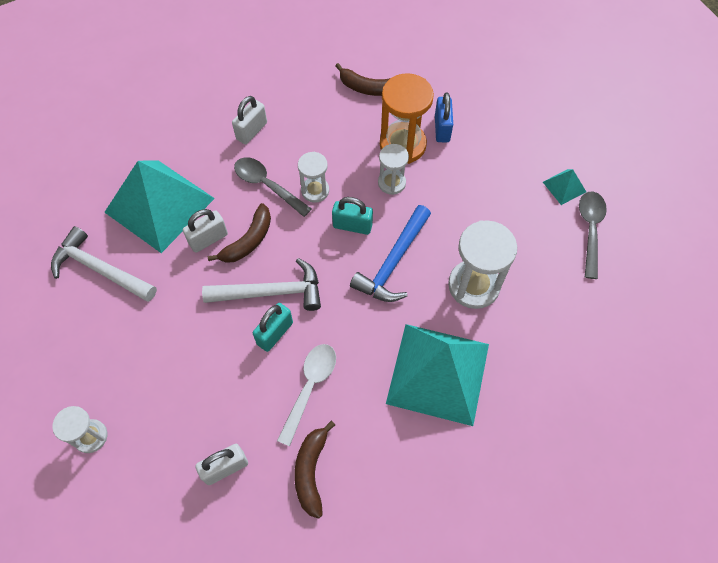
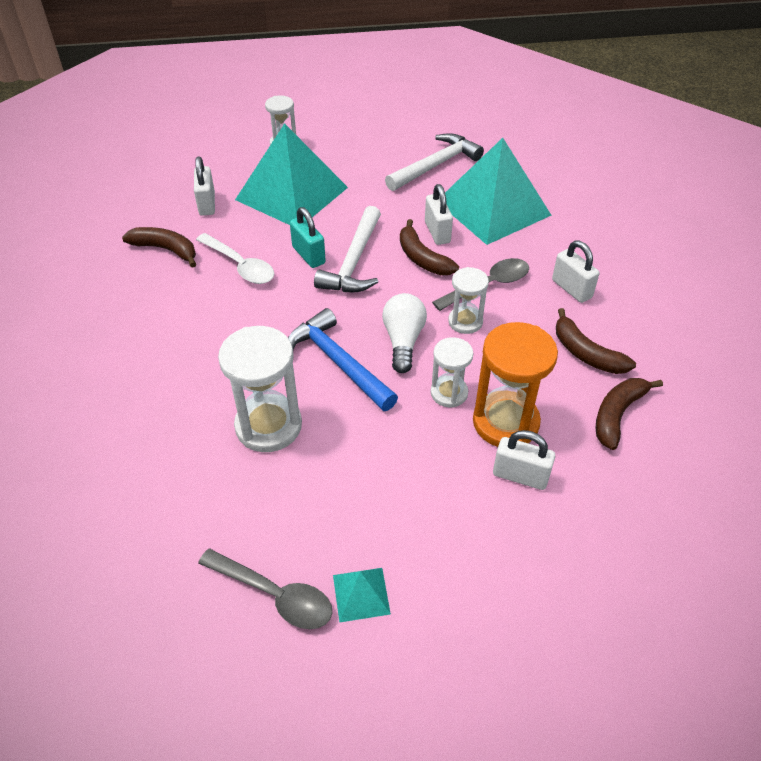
camera: 110 degrees right, 15 degrees down
turquoise padlock [332,197,373,235] -> white light bulb [382,293,427,373]
turquoise pyramid [386,324,489,426] -> turquoise pyramid moved to [235,123,348,225]
blue padlock [435,92,453,142] -> white padlock [493,430,555,490]
none -> brown banana [556,308,636,374]

